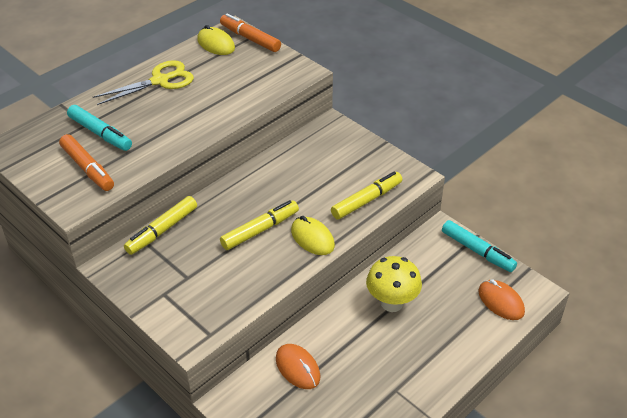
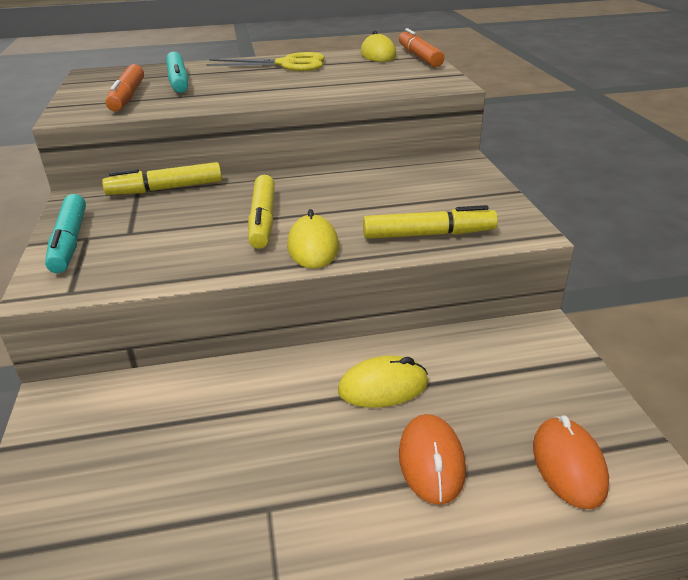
camera: 35 degrees right, 10 degrees down
yellow marker [220,200,299,250] -> yellow marker turned 90 degrees clockwise [248,175,275,249]
orange mouse [276,344,320,389] -> orange mouse moved to [399,414,466,505]
yellow mushroom [366,256,422,312] -> yellow mouse [338,356,428,408]
turquoise marker [442,220,517,272] -> turquoise marker moved to [45,194,86,273]

